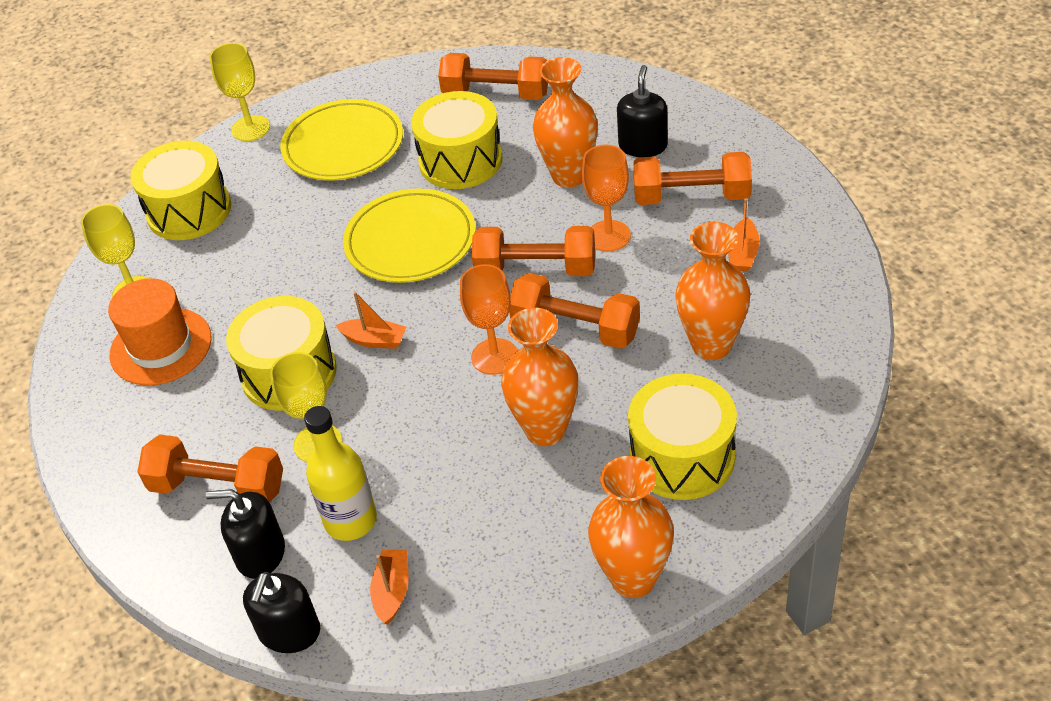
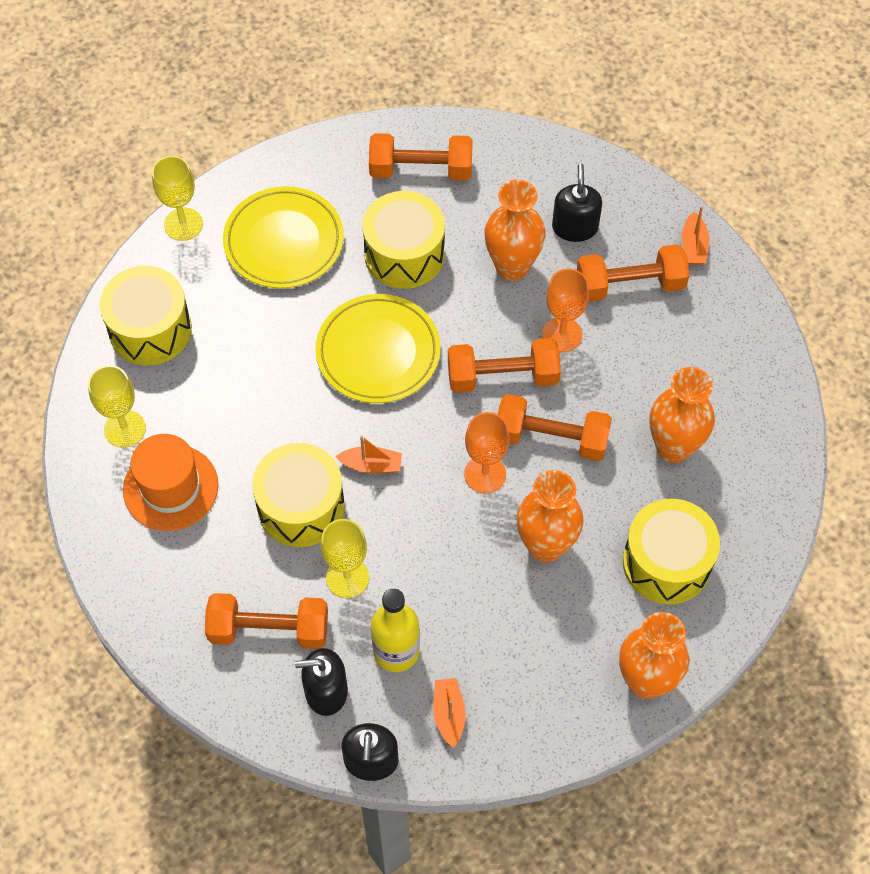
camera: 15 degrees left, 15 degrees up
orange boat [728,198,760,272] -> orange boat moved to [682,206,709,265]

